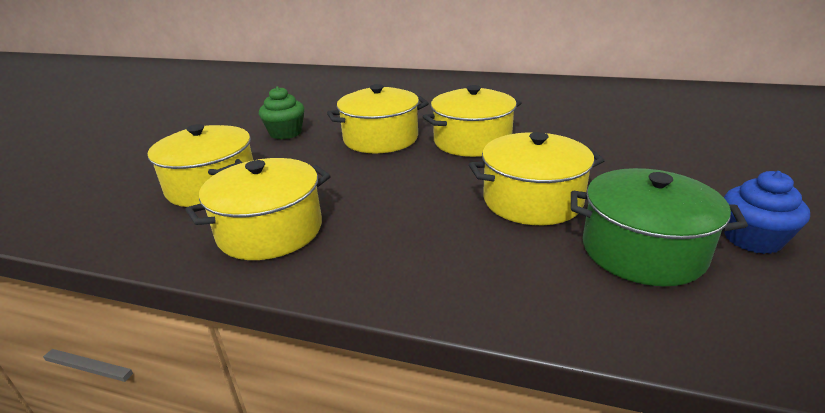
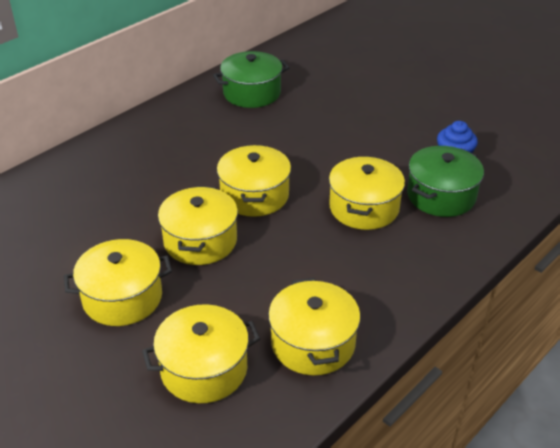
camera: 65 degrees left, 10 degrees up
green cupcake [259,86,304,140] -> yellow pot [64,239,172,326]
none -> green pot [213,51,289,108]

